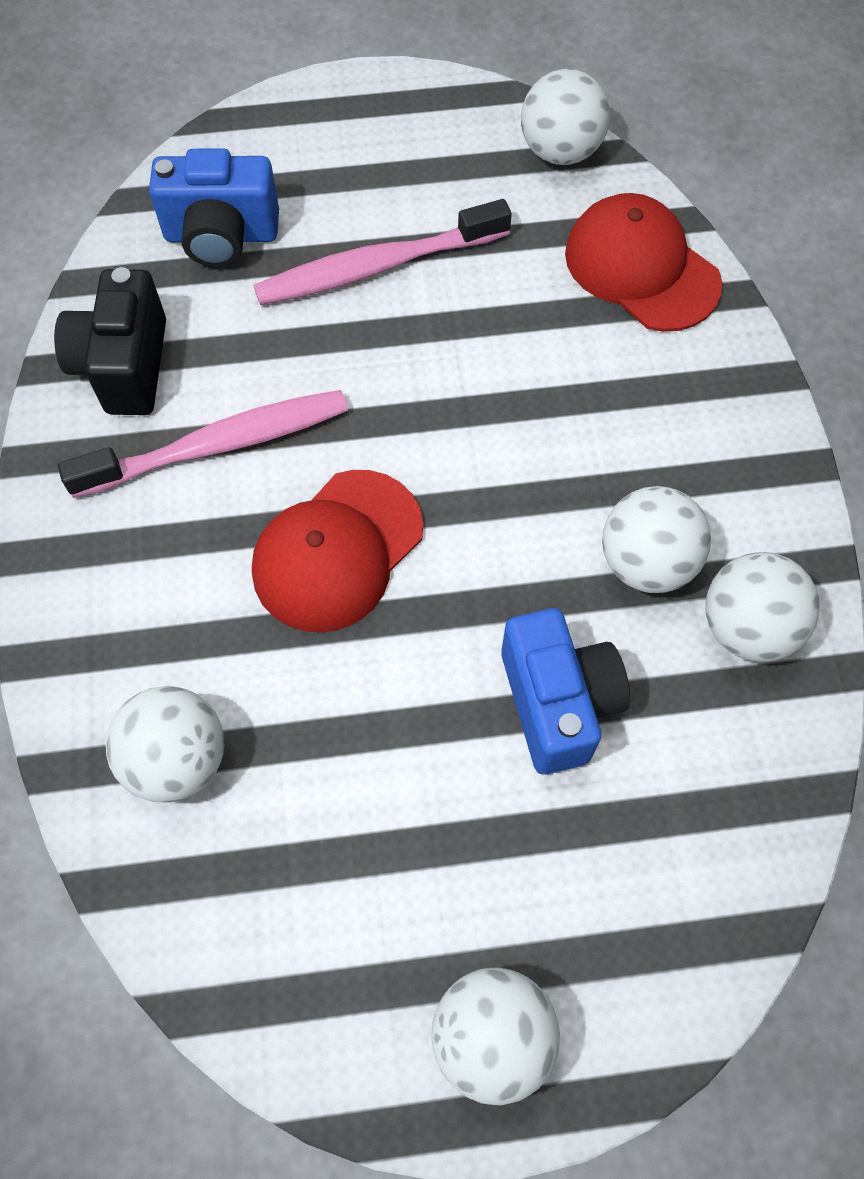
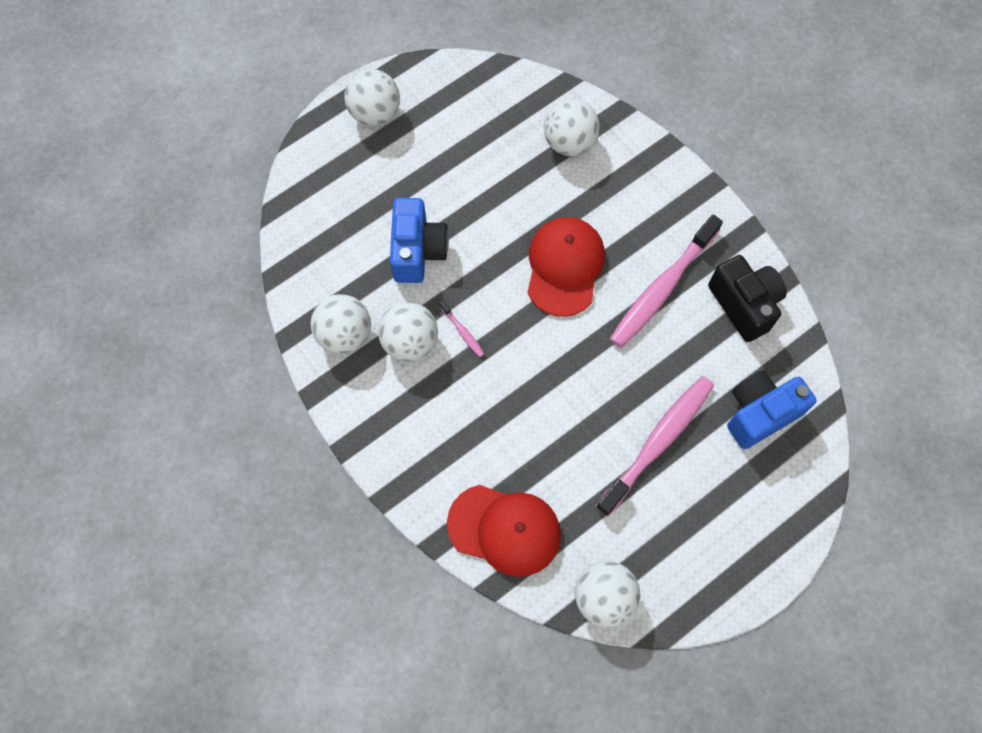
camera: 150 degrees right, 5 degrees up
blue camera [501,608,630,774] -> blue camera turned 135 degrees counterclockwise [390,198,449,283]
none -> pink toothbrush [439,301,484,357]

